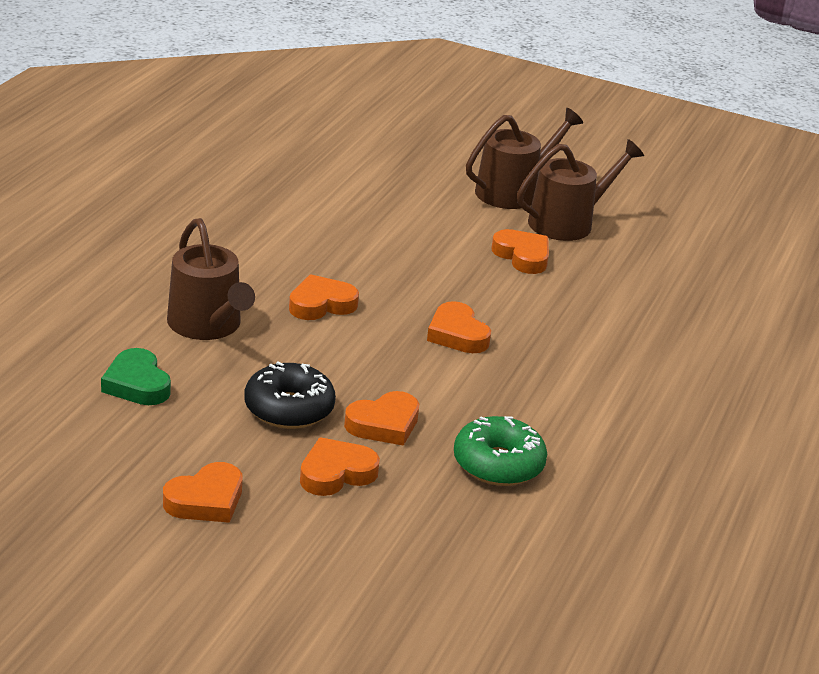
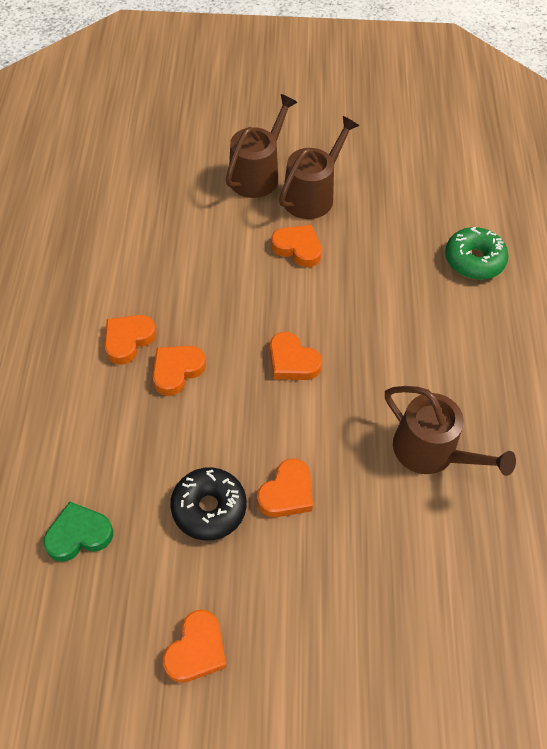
camera: 20 degrees left, 25 degrees up
green heart [101,348,171,405] -> green heart turned 120 degrees clockwise [44,502,113,562]
brown watering can [167,218,255,340] -> brown watering can moved to [385,386,516,476]
orange heart [300,437,380,496] -> orange heart moved to [104,315,156,365]
green donut [454,416,547,486] -> green donut moved to [445,227,509,280]

